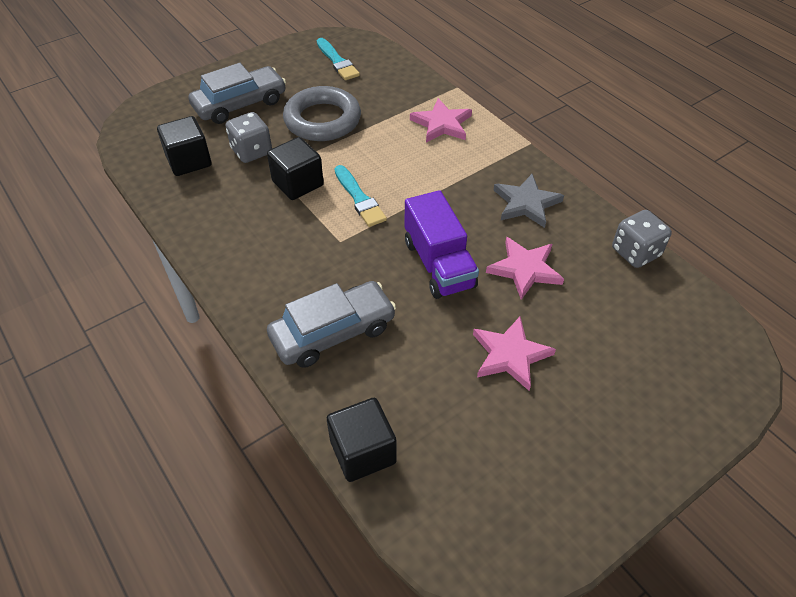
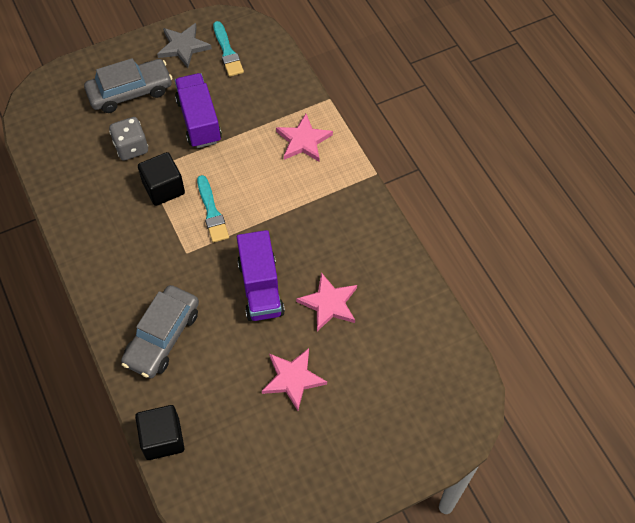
camera: 10 degrees right, 10 degrees up
black cube [157,116,212,176] -> none
grey car [267,281,396,368] -> grey car turned 135 degrees clockwise [121,285,199,378]
grey ring [283,86,361,141] -> purple truck [175,73,222,148]
grey star [494,174,564,228] -> grey star moved to [157,23,212,68]
grey dice [612,210,672,268] -> none

